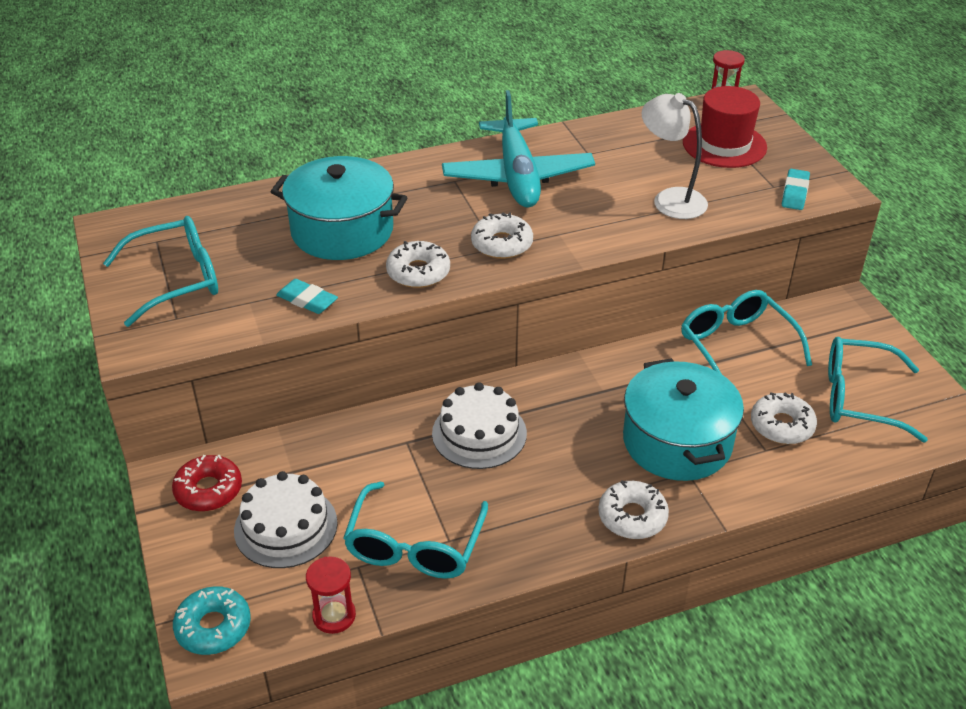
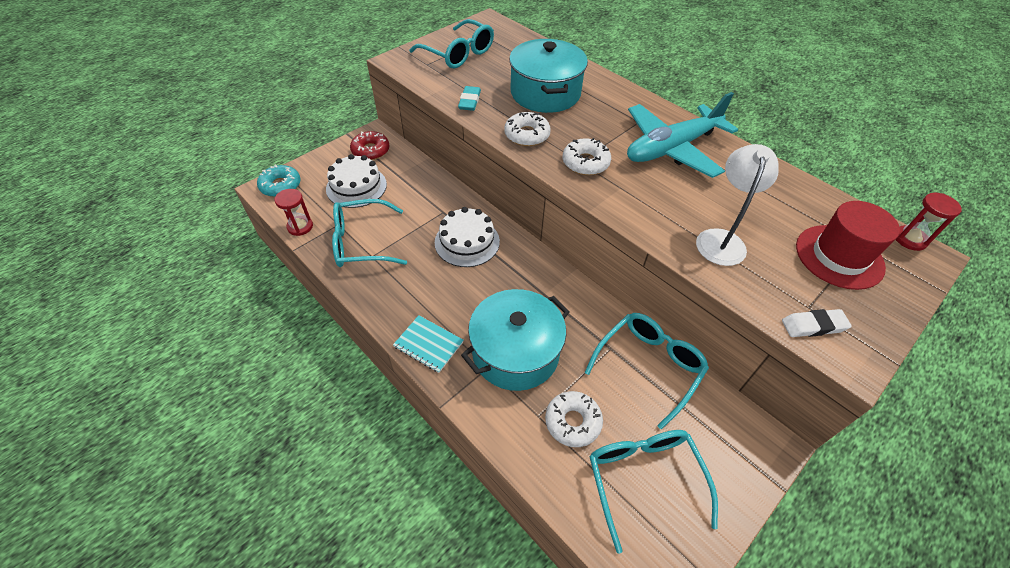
camera: 65 degrees right, 10 degrees up
white donut [598,480,669,539] -> turquoise notebook [393,315,464,373]
turquoise eraser [782,169,810,210] -> white eraser [782,309,852,337]

